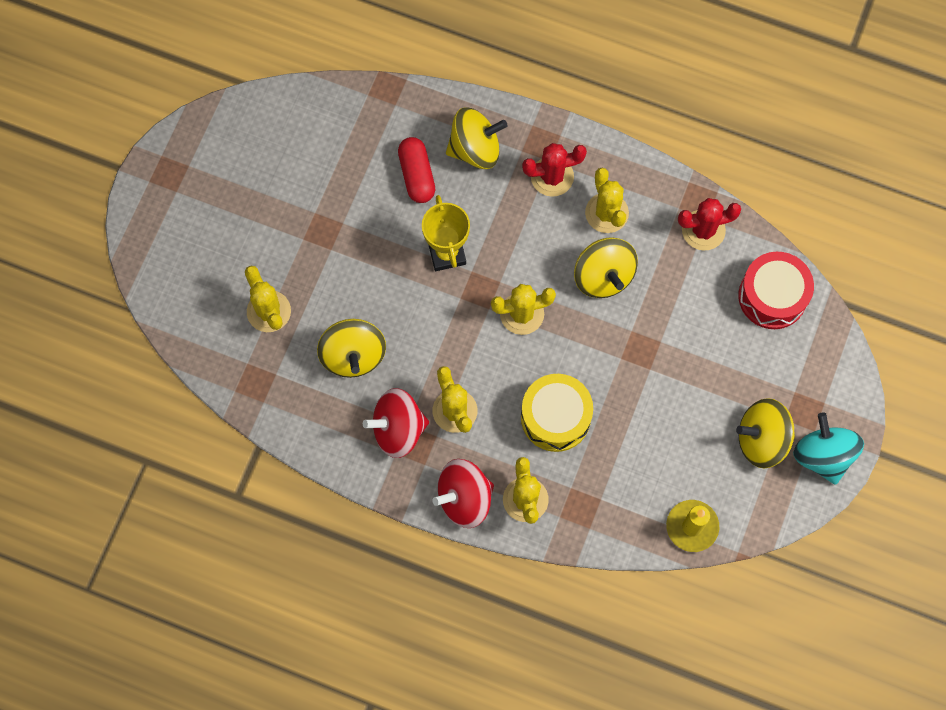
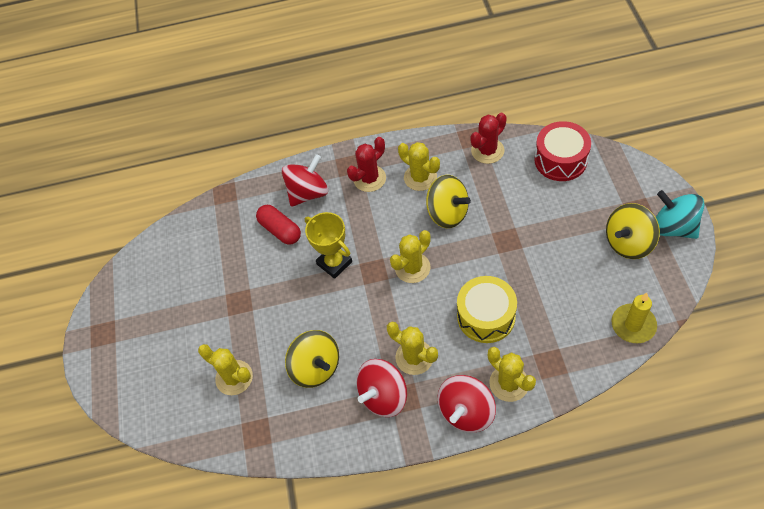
camera: 25 degrees left, 15 degrees down
yellow spinning top [446,107,508,169] -> red spinning top [282,154,328,207]

